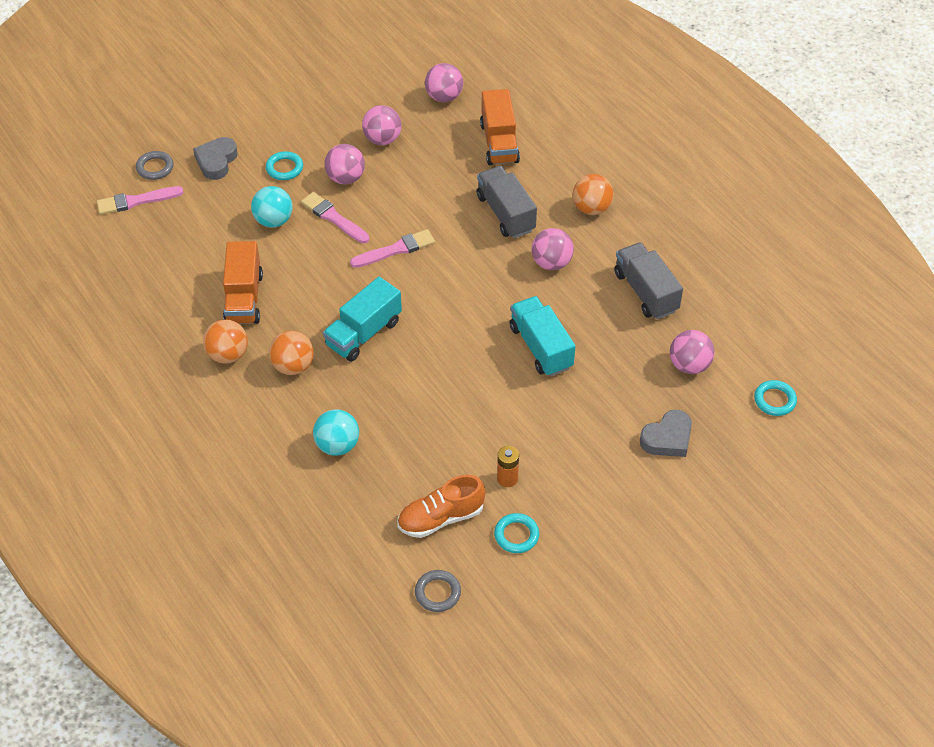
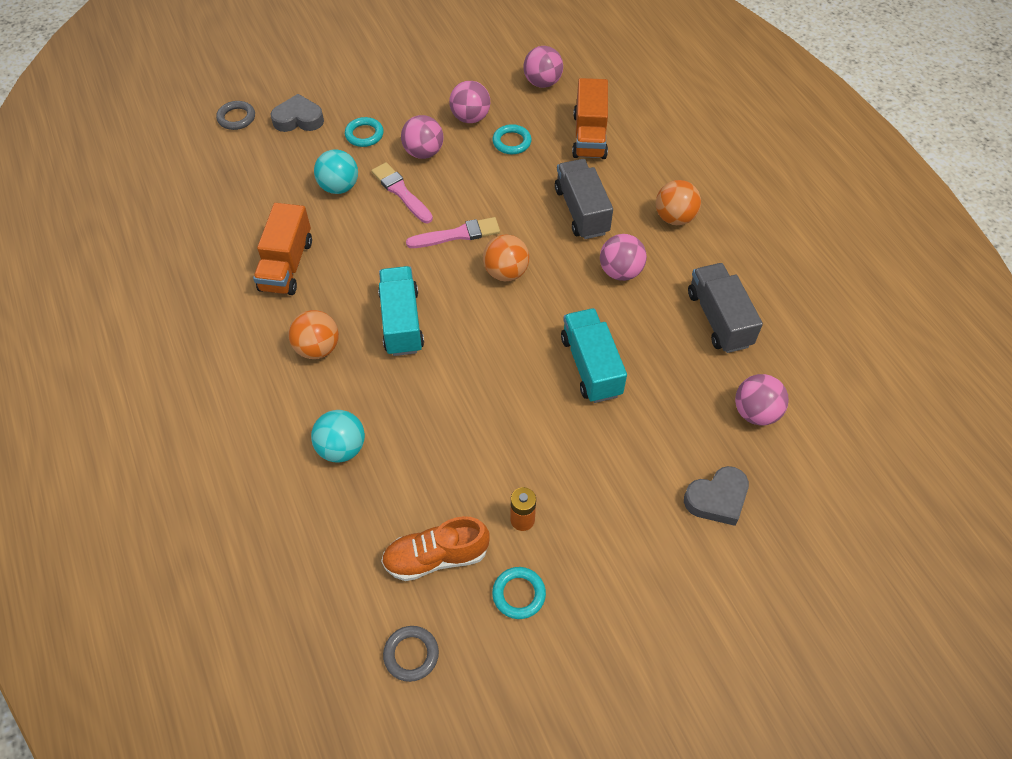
camera: 10 degrees right, 5 degrees up
pink brush [97,186,184,215] -> none
grey heart [193,137,238,180] -> grey heart turned 60 degrees clockwise [271,94,324,132]
orange ball [203,319,248,364] -> orange ball moved to [483,234,529,281]
turquoise truck [323,277,402,362] -> turquoise truck turned 120 degrees clockwise [378,266,424,356]
turquoise ring [754,380,797,416] -> turquoise ring moved to [492,124,532,154]

